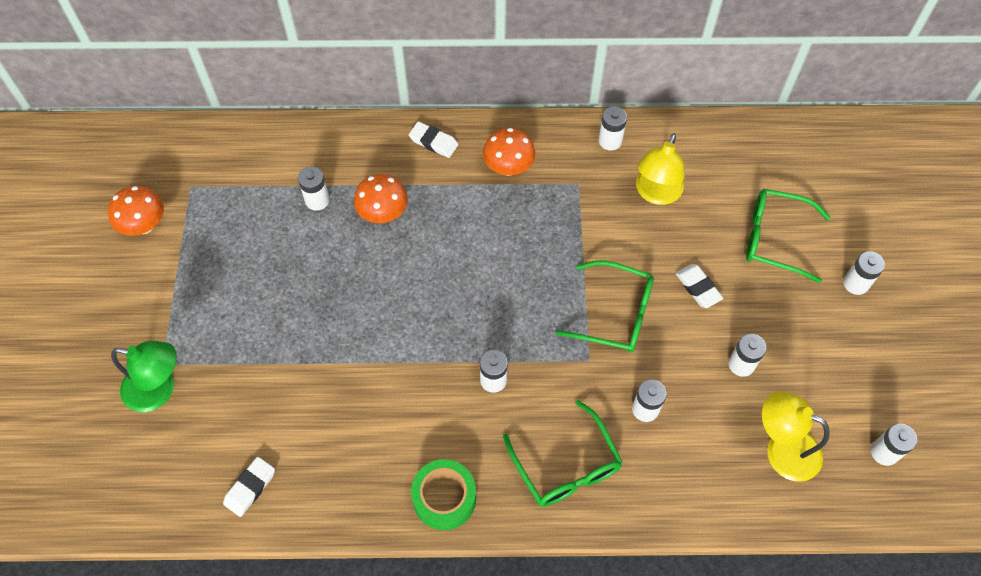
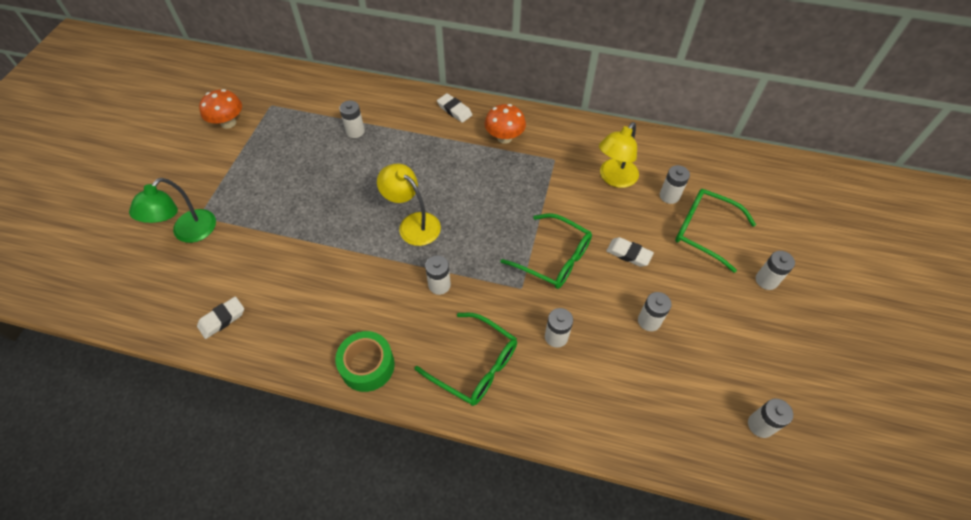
camera: 15 degrees right, 5 degrees down
green lamp [111,341,177,412] -> green lamp turned 90 degrees clockwise [129,178,216,243]
orange mushroom [354,174,408,223] -> none
green glasses [503,400,623,507] -> green glasses turned 45 degrees counterclockwise [415,313,517,406]
white battery [599,106,627,151] -> white battery moved to [660,165,690,204]
white eraser [676,264,723,308] -> white eraser turned 45 degrees counterclockwise [606,237,654,267]
yellow lamp [762,391,830,482] -> yellow lamp moved to [377,164,441,246]

